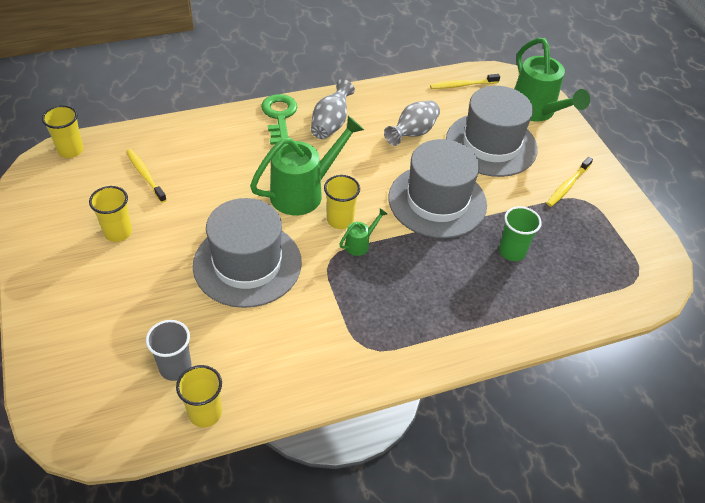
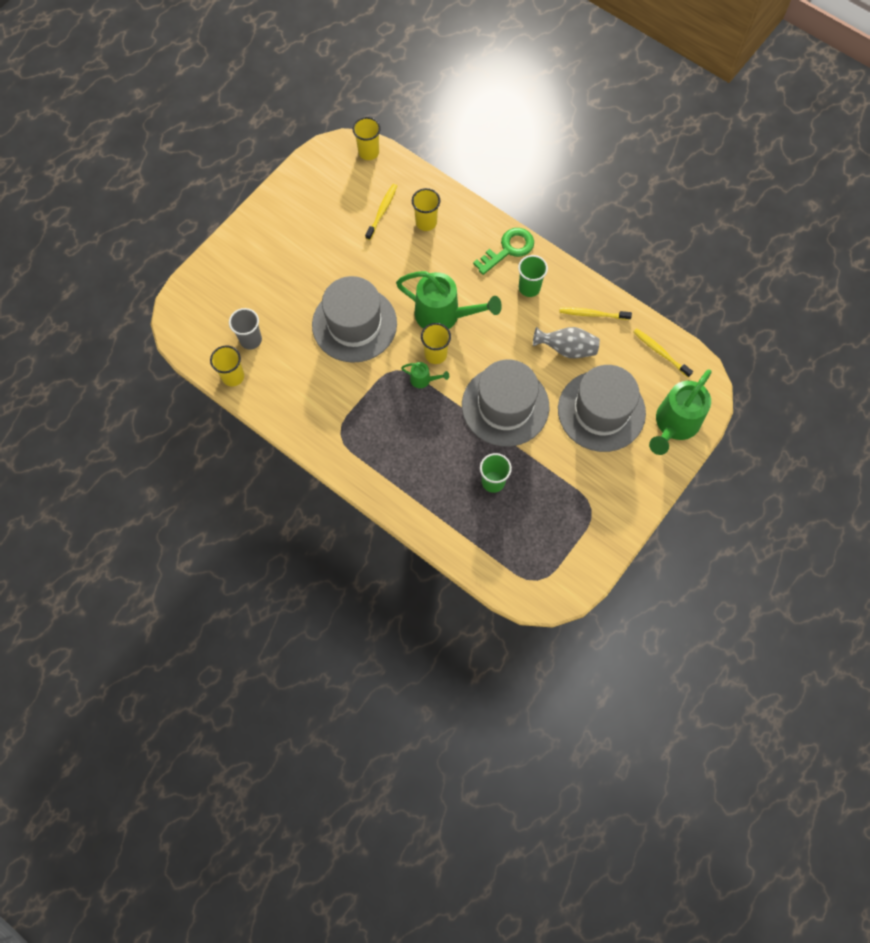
camera: 60 degrees right, 20 degrees up
yellow cup [89,186,132,242] -> yellow cup moved to [412,188,440,231]
grey vase [311,79,355,139] -> green cup [518,255,548,297]
yellow toothbrush [547,157,593,207] -> yellow toothbrush moved to [559,307,632,320]

